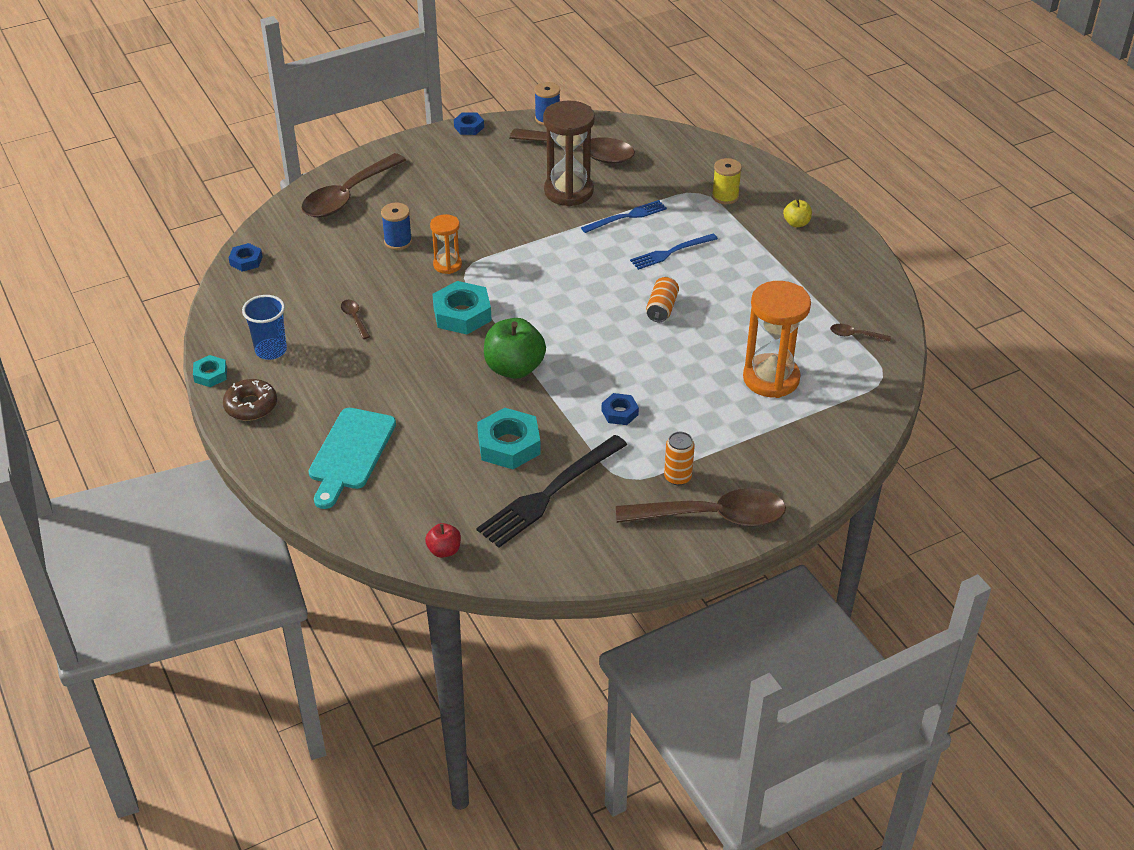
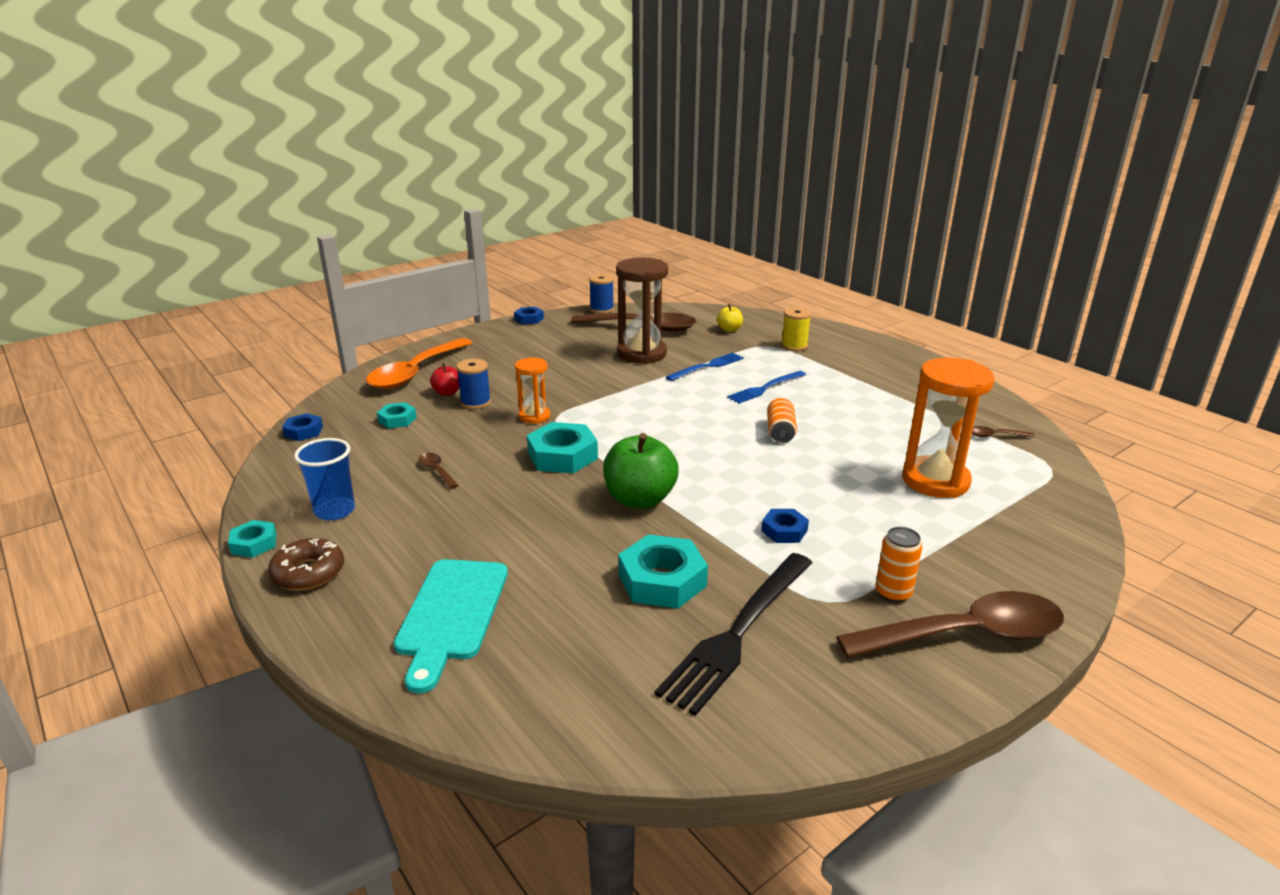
camera: 10 degrees left, 15 degrees down
brown spoon [301,153,406,217] -> orange spoon [366,338,472,389]
red apple [425,523,461,558] -> red apple moved to [430,363,459,396]
yellow apple [783,199,812,227] -> yellow apple moved to [717,304,743,332]
none -> turquoise nut [377,402,417,428]

